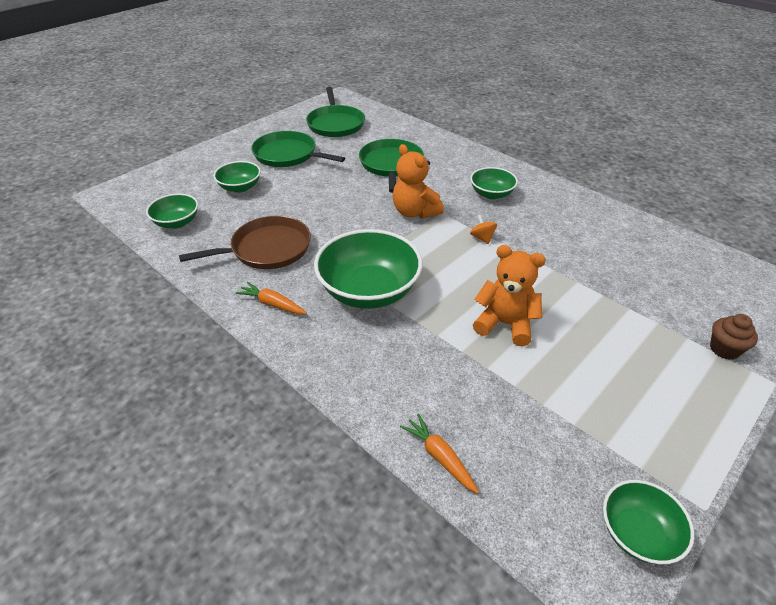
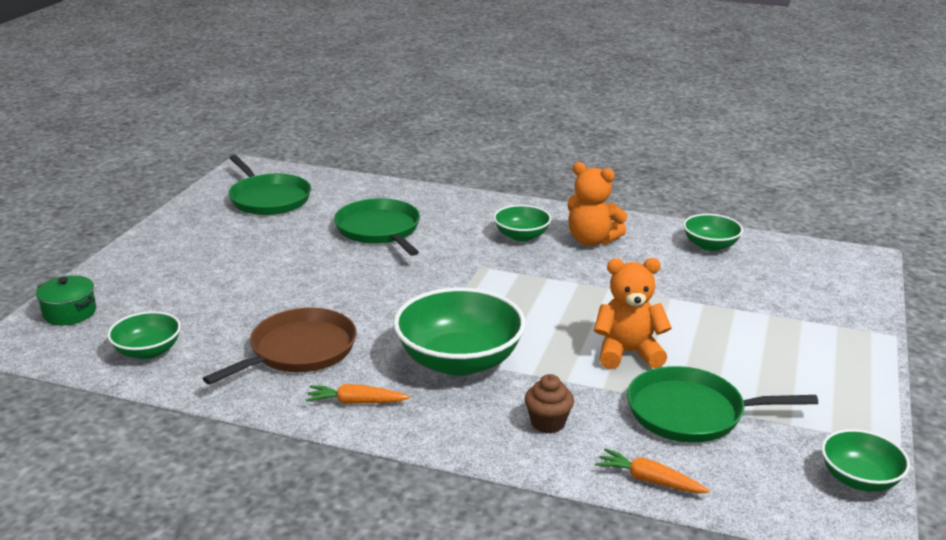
camera: 25 degrees left, 15 degrees down
green bowl [213,161,261,193] -> green bowl moved to [683,214,743,251]
green pan [251,131,345,167] -> green pan moved to [627,366,818,443]
orange teddy bear [393,144,444,219] -> orange teddy bear moved to [568,162,627,246]
orange spinning top [470,215,497,244] -> none
brown cupcake [710,314,758,360] -> brown cupcake moved to [525,374,574,433]
none -> green pot [36,275,96,325]

